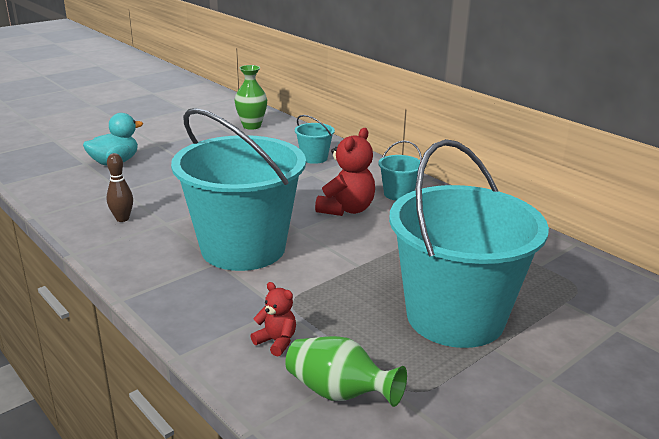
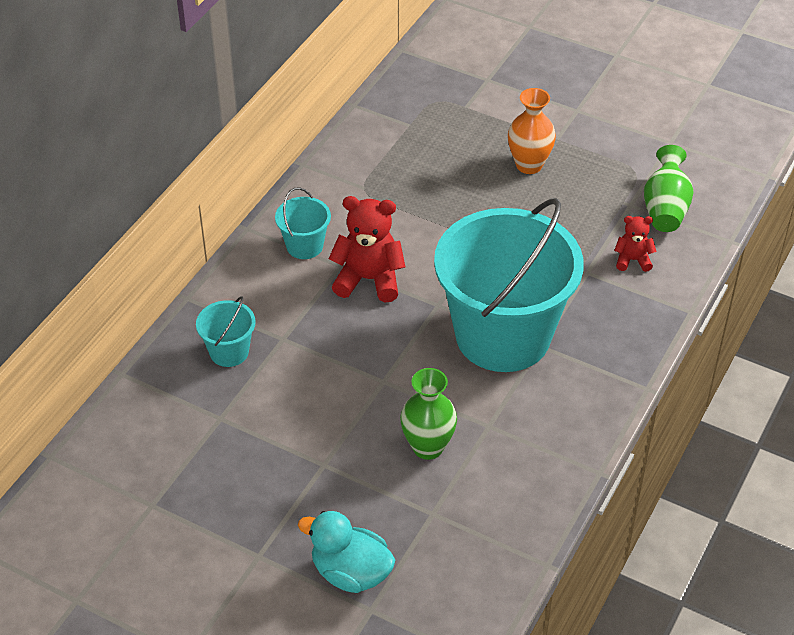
camera: 110 degrees left, 20 degrees up
brown bowling pin [107,153,133,222] -> none
green vase [235,65,267,130] -> green vase moved to [400,368,457,460]
red teddy bear [251,282,296,357] -> red teddy bear turned 75 degrees clockwise [614,216,657,272]
turquoise bucket [389,139,549,348] -> orange vase [508,88,556,174]

